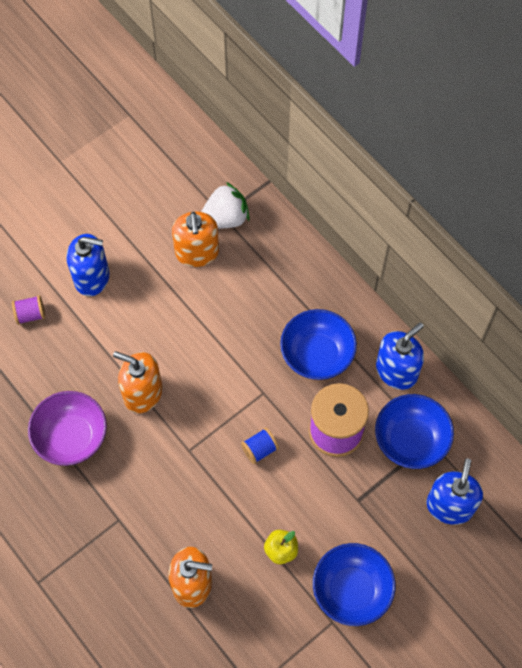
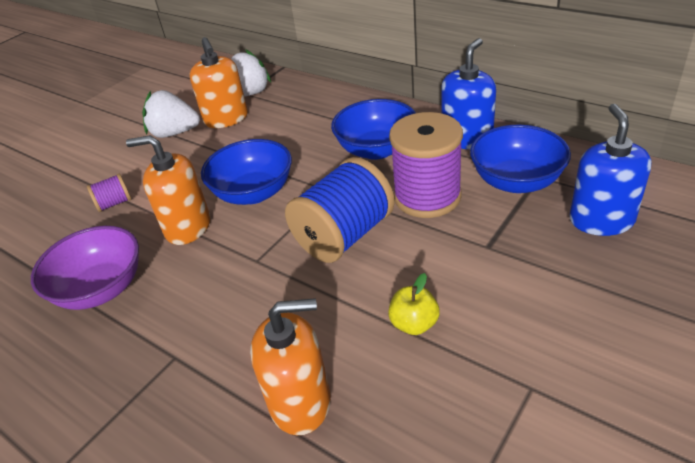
camera: 10 degrees left, 25 degrees down
purple spool [12,295,45,325] -> purple spool moved to [87,174,131,212]
blue soap dispenser [66,234,109,296] -> none
blue spool [241,428,279,464] -> blue spool [285,157,395,263], size x2.18
blue bowl [313,543,396,626] -> blue bowl moved to [201,139,292,205]
none -> white strawberry [142,90,200,138]

